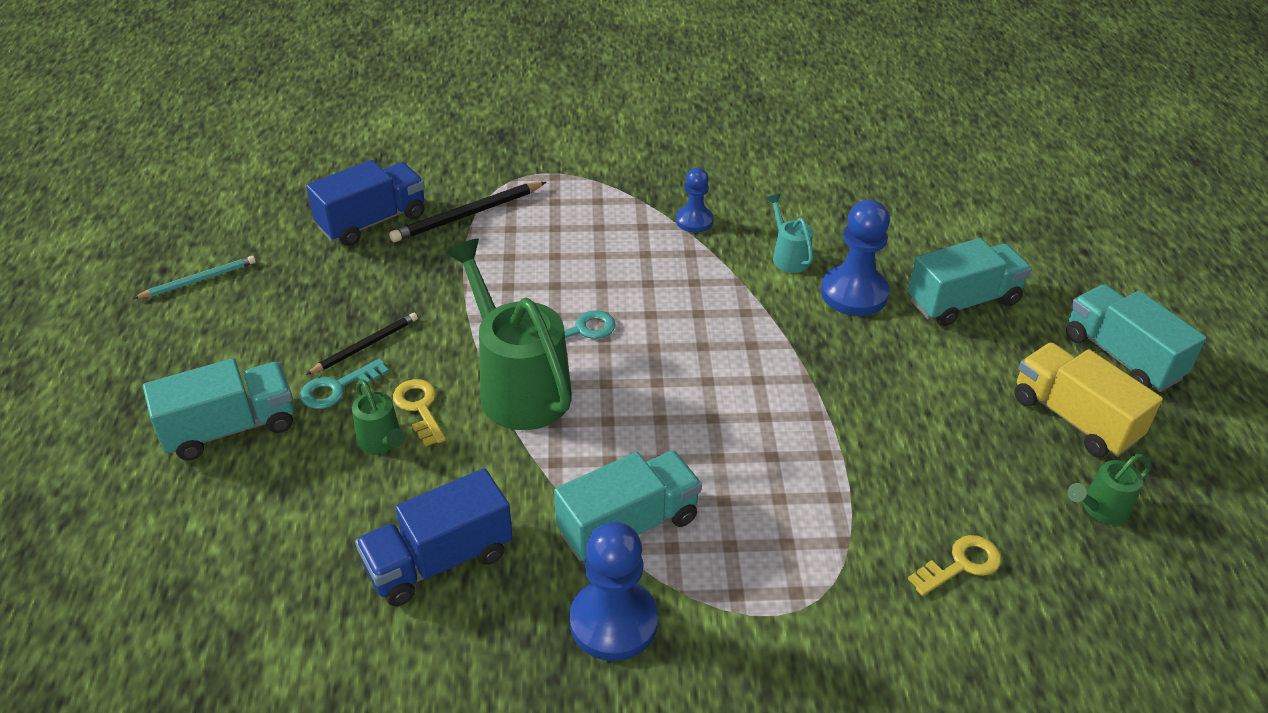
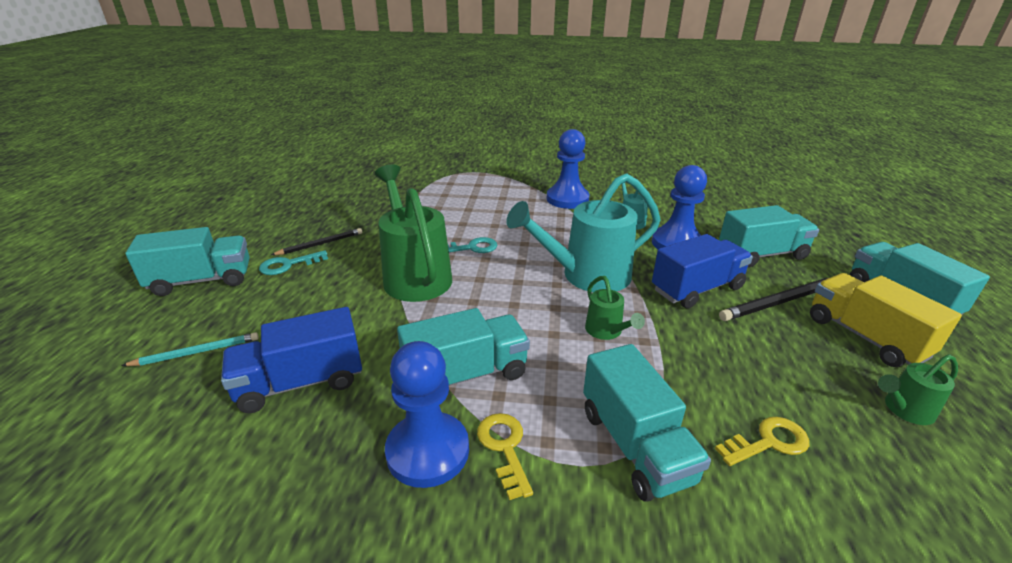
camera: 10 degrees right, 10 degrees down
turquoise pencil [133,256,256,299] -> turquoise pencil moved to [121,332,259,366]
blue truck [306,160,425,246] -> blue truck moved to [652,234,753,309]
green watering can [352,379,405,453] -> green watering can moved to [585,276,645,340]
black pencil [389,182,546,242] -> black pencil moved to [719,278,828,321]
yellow key [393,379,446,447] -> yellow key moved to [477,413,533,500]
blue pawn [676,167,714,233] -> blue pawn [547,129,589,209], size x1.66
none -> turquoise watering can [506,173,661,292]
none -> turquoise truck [583,344,711,501]

